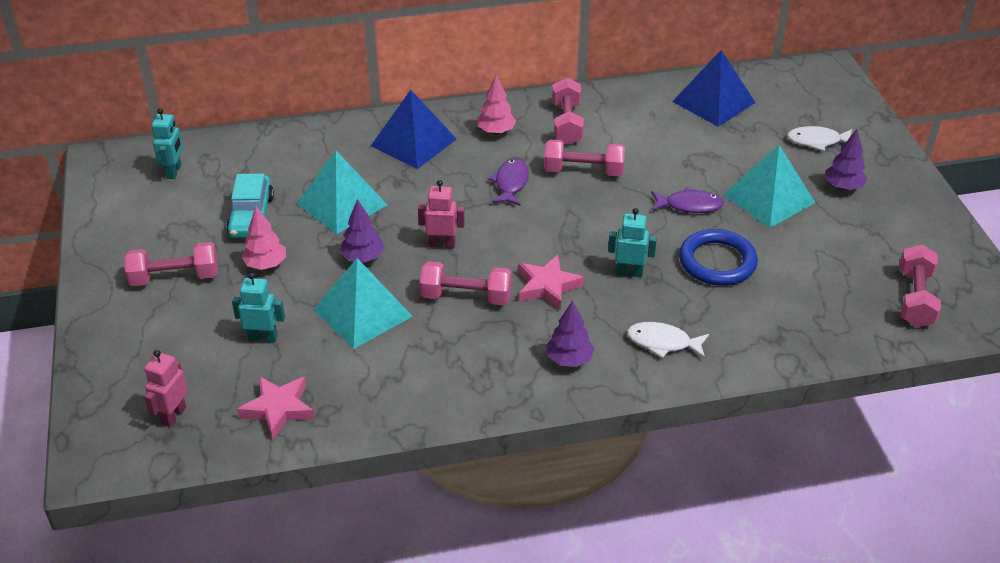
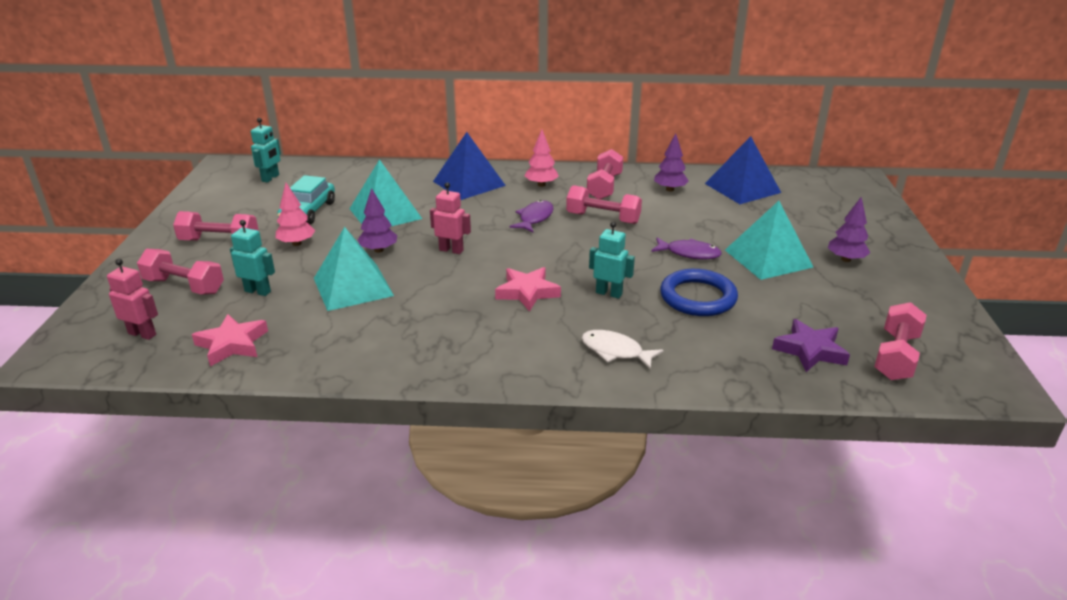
camera: 15 degrees right, 10 degrees down
pink robot [144,350,188,427] -> pink robot turned 75 degrees clockwise [107,259,158,340]
pink dumbbell [420,261,511,305] -> pink dumbbell moved to [137,249,224,294]
purple tree [546,300,594,367] -> purple tree moved to [654,133,689,192]
white fish [787,126,852,151] -> none
none -> purple star [772,319,850,372]

